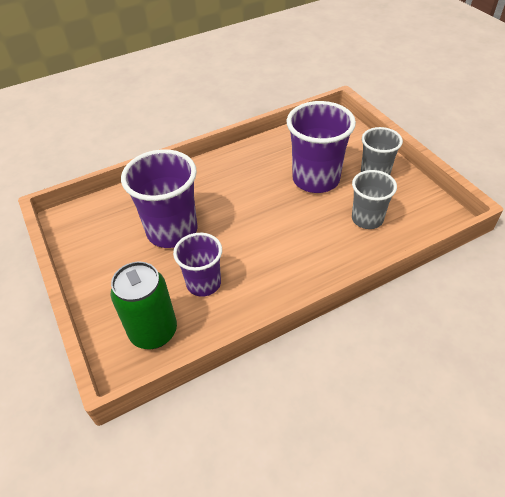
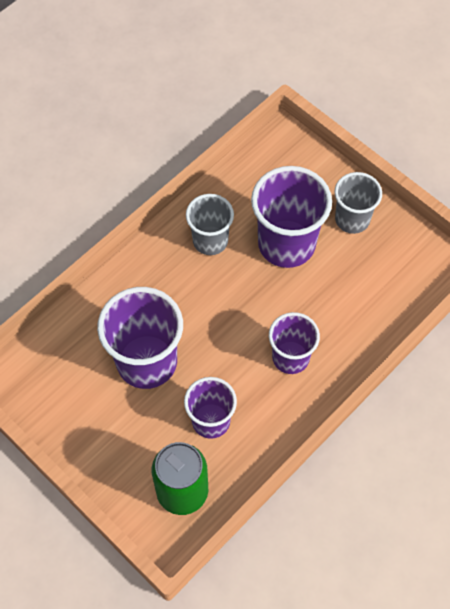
camera: 20 degrees left, 15 degrees up
grey cup [352,170,397,229] -> grey cup moved to [186,194,234,255]
none -> purple cup [269,312,320,374]

